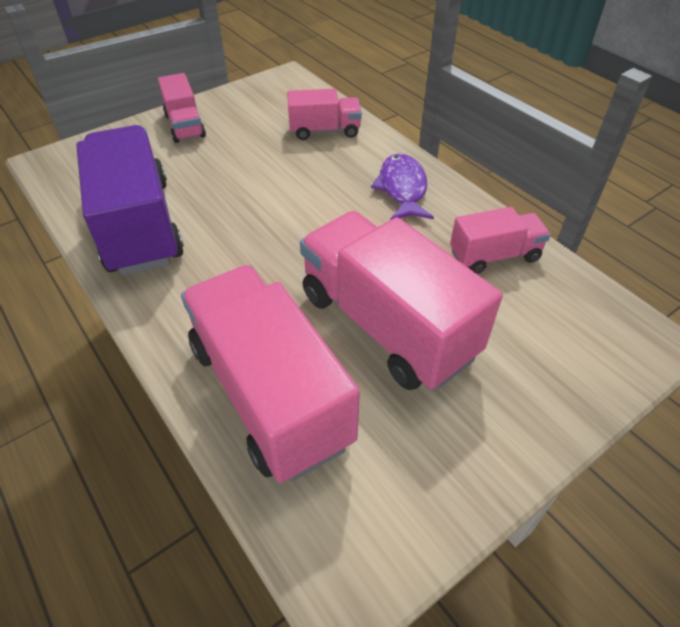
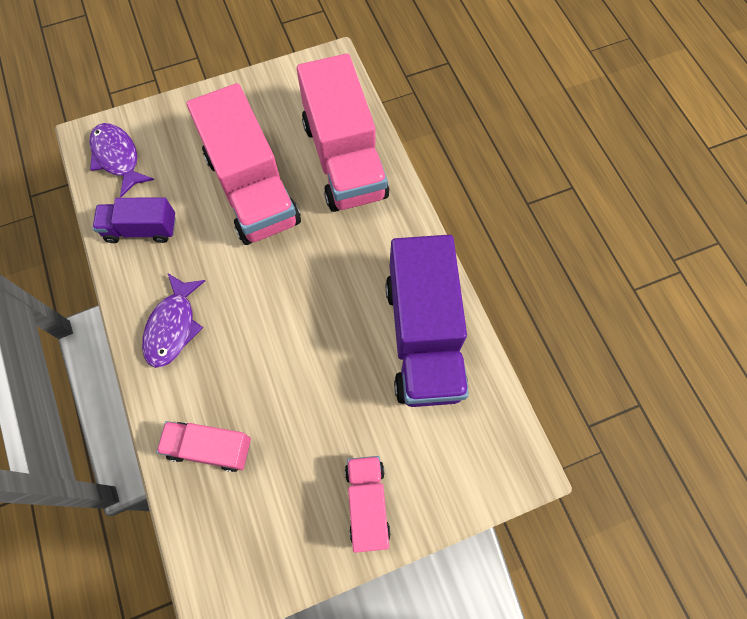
camera: 165 degrees left, 20 degrees up
pink truck [450,207,550,274] -> purple truck [92,197,176,243]
none -> purple fish [89,123,154,197]

